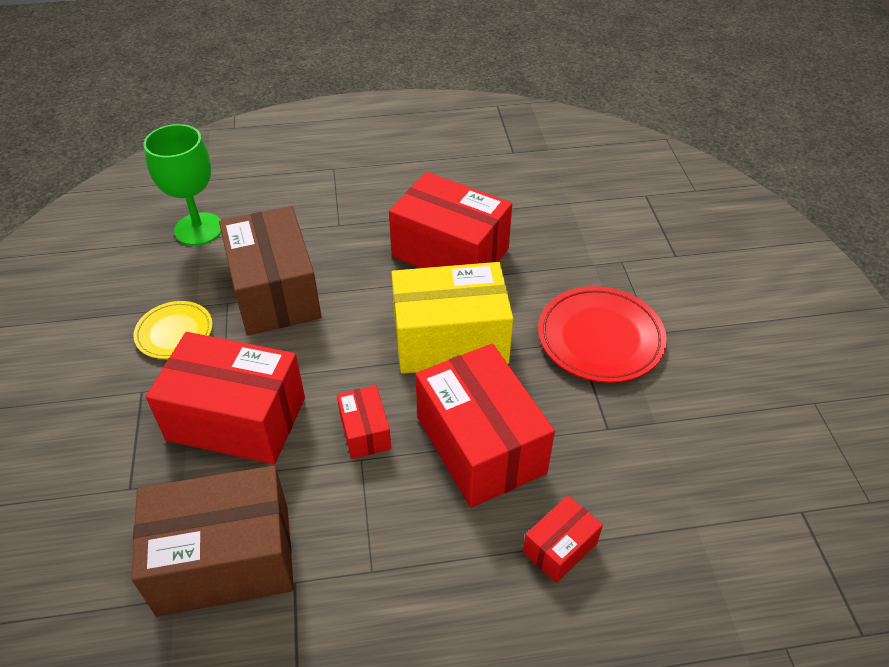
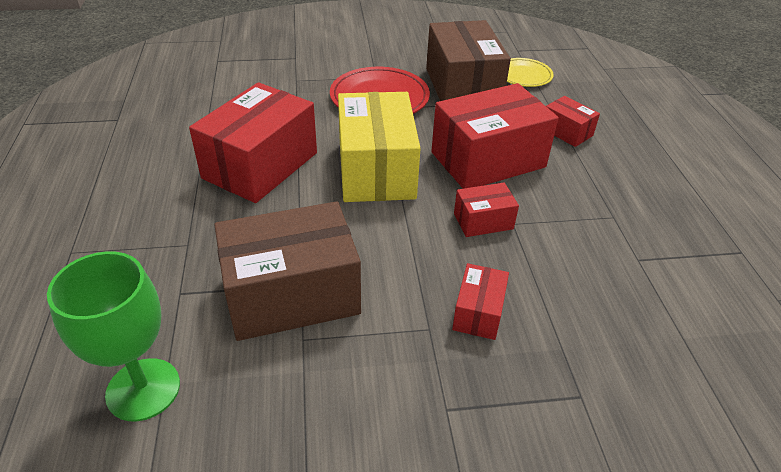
camera: 90 degrees left, 5 degrees down
brown box [131,465,294,617] -> brown box moved to [426,20,511,101]
yellow plate [133,301,213,359] -> yellow plate moved to [507,58,554,87]
red box [146,332,305,464] -> red box [452,263,509,340], size x0.48

